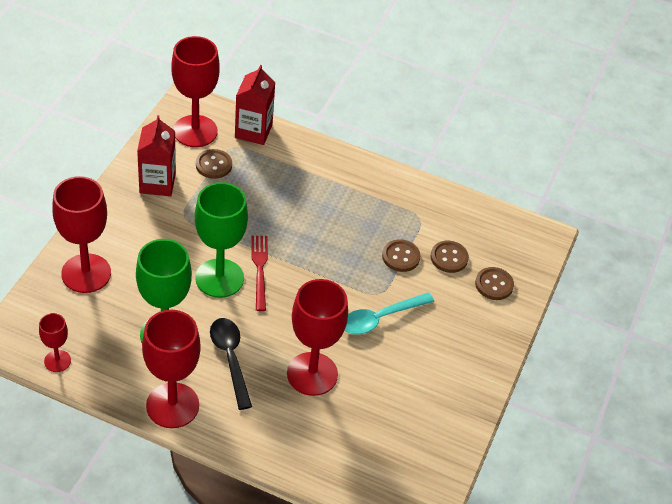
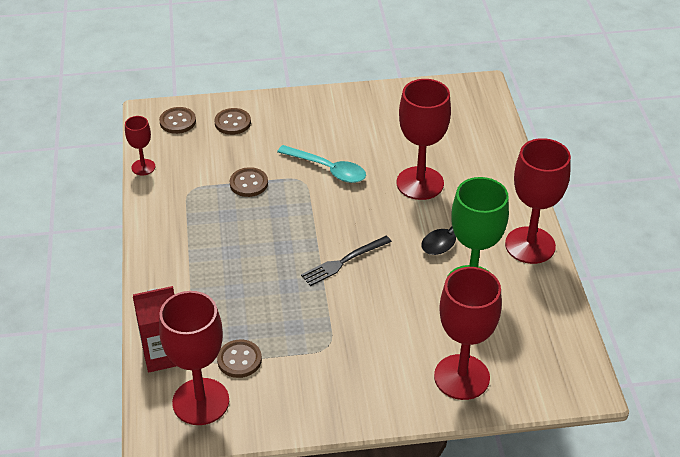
camera: 115 degrees left, 5 degrees down
red goblet [39,313,71,372] -> red goblet moved to [125,116,156,176]
red carton [137,115,176,196] -> none
green goblet [195,182,248,298] -> none
red fork [251,236,268,311] -> black fork [301,236,392,286]
brown button [430,241,469,273] -> brown button moved to [159,107,196,134]

